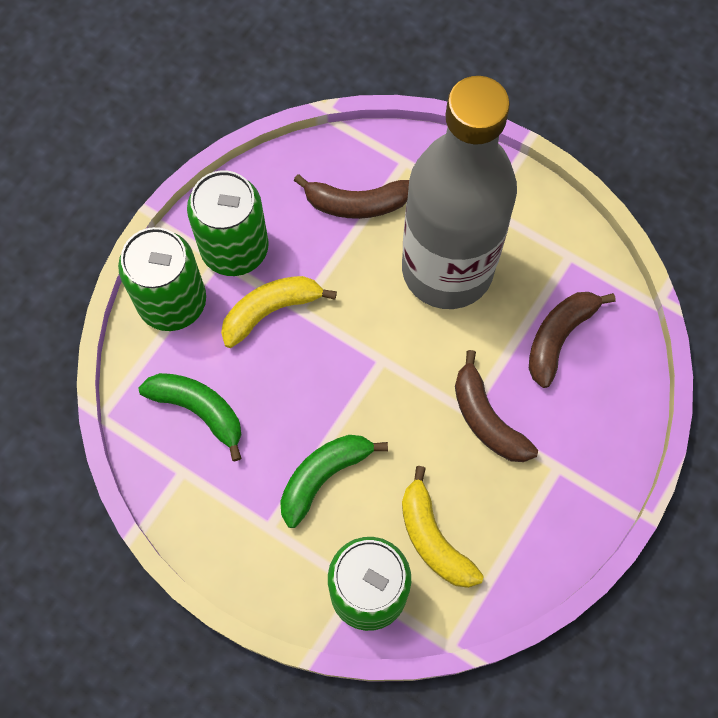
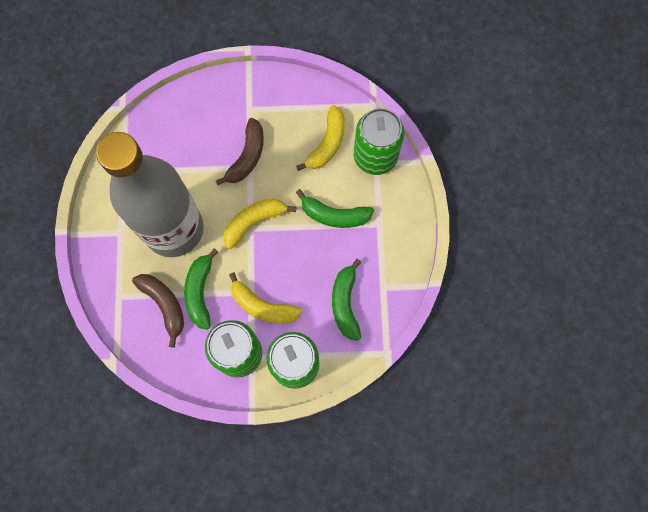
camera: 125 degrees left, 5 degrees up
brown banana [529,292,616,388] -> none
none -> green banana [184,248,218,330]
none -> yellow banana [223,198,296,249]

